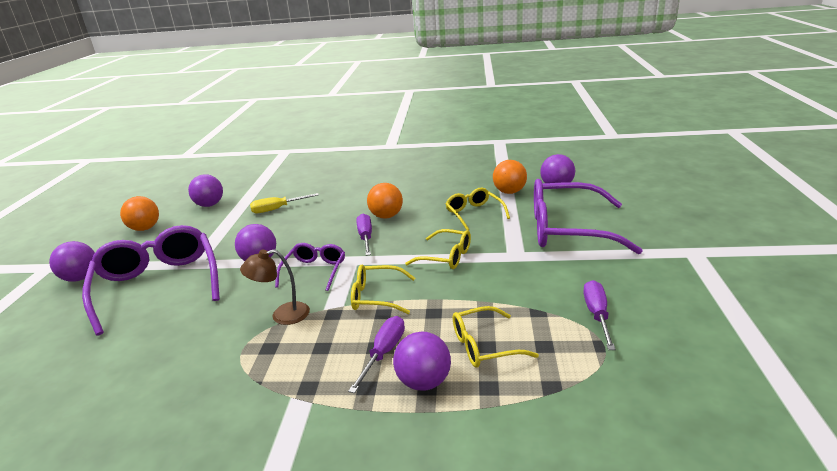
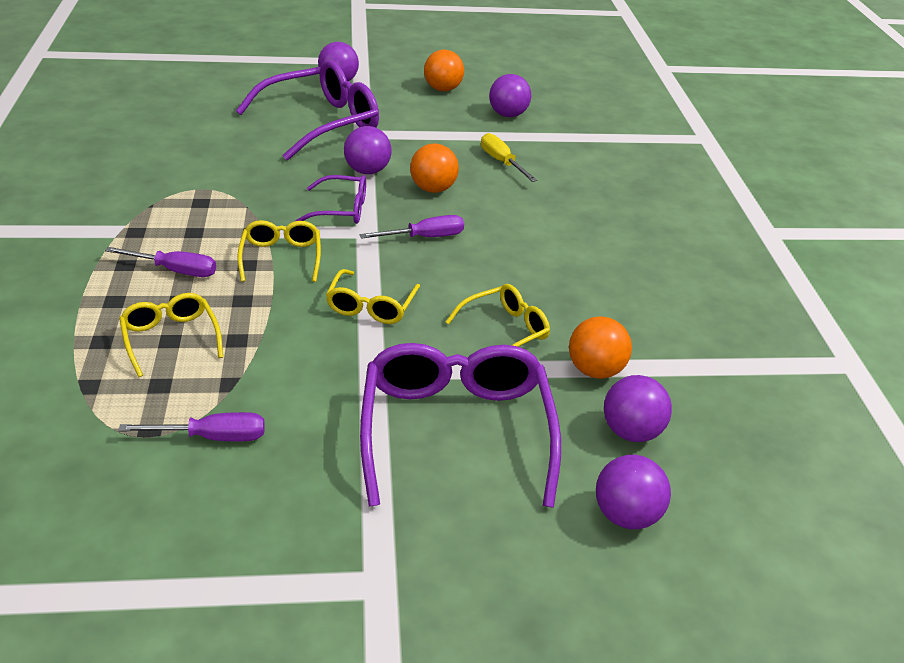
camera: 75 degrees right, 10 degrees up
brown lamp [240,249,310,325] -> none
orange ball [367,183,403,219] -> orange ball moved to [410,143,459,193]
purple ball [393,331,451,391] -> purple ball moved to [596,455,671,529]

